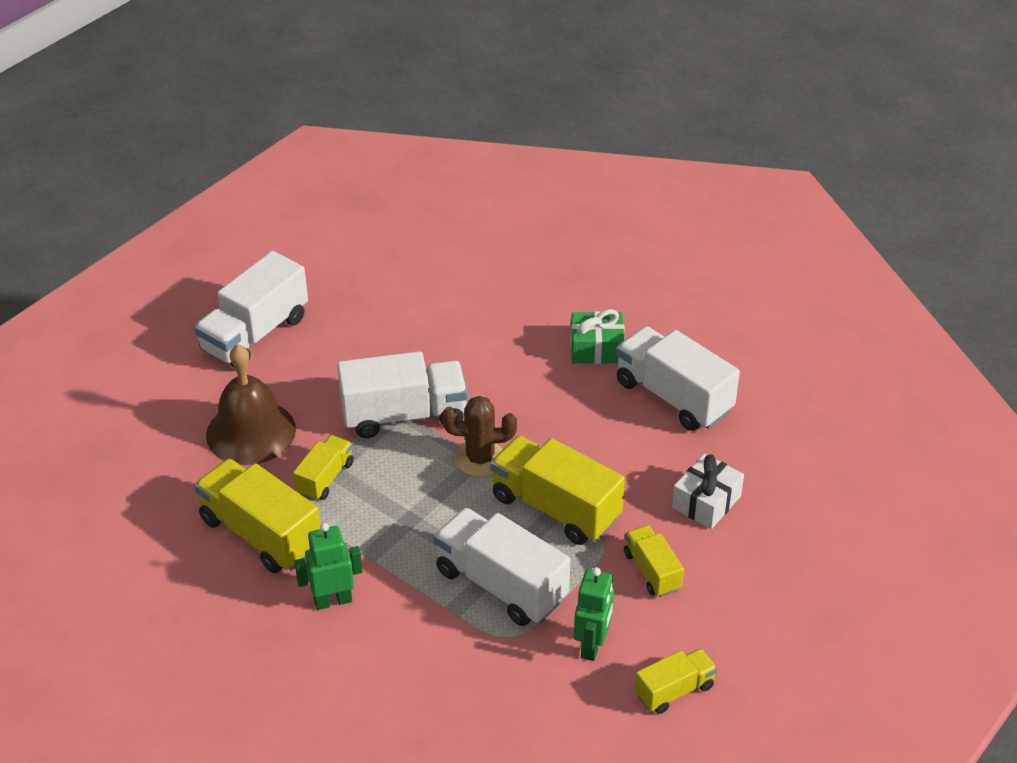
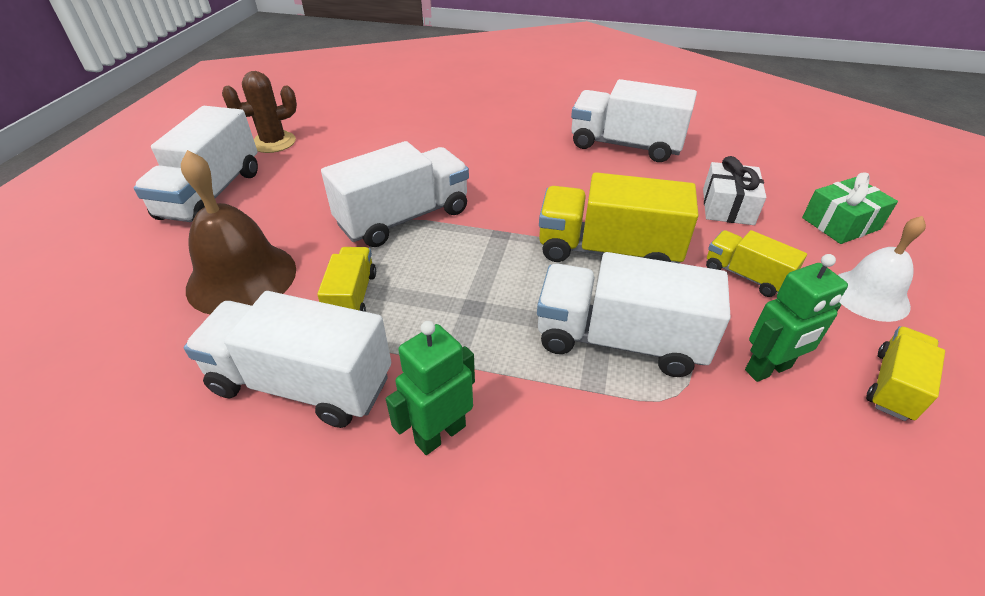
camera: 25 degrees left, 0 degrees up
yellow truck [194,458,320,573] -> white truck [184,291,391,428]
brown cactus [442,396,517,477] -> brown cactus moved to [222,71,297,153]
green gift [571,309,625,364] -> green gift moved to [802,172,898,244]
green robot [574,567,614,661] -> green robot turned 75 degrees clockwise [745,254,848,382]
none -> white bell [838,216,926,322]

